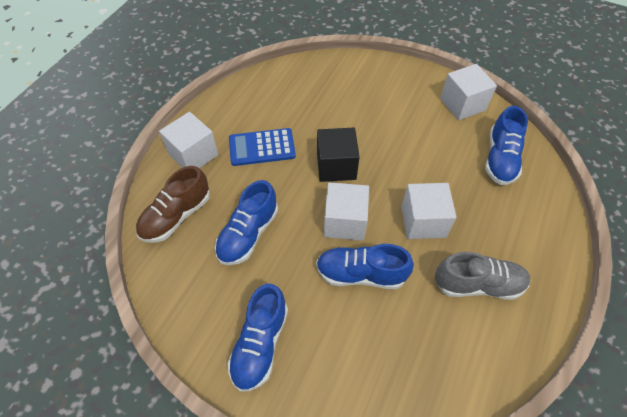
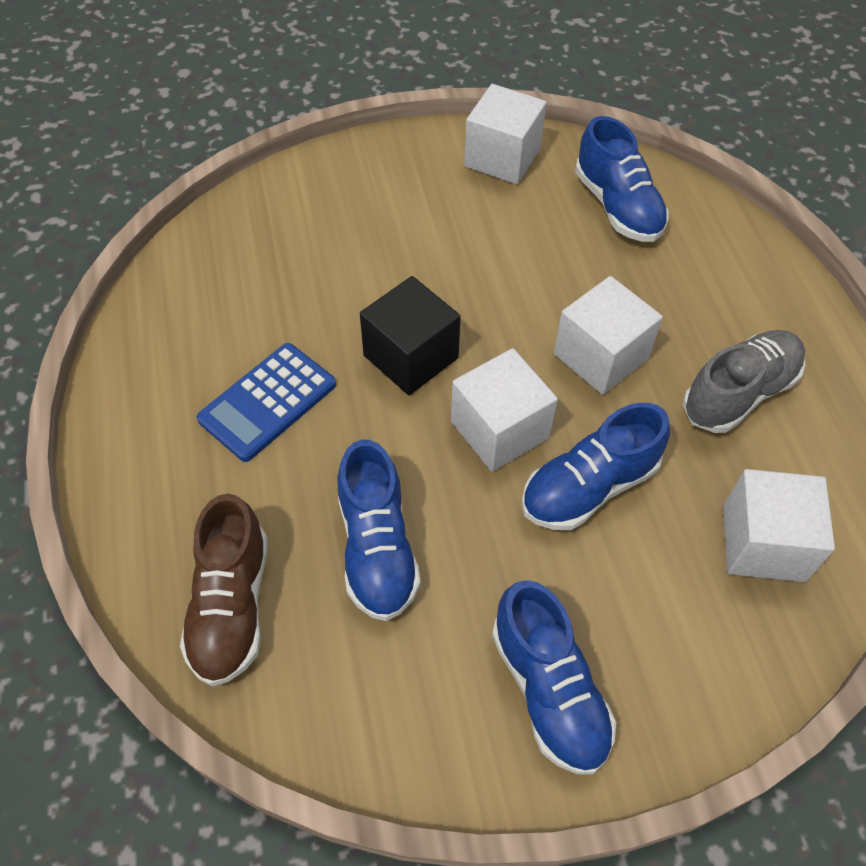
camera: 40 degrees left, 0 degrees up
white cube [159,112,218,168] -> white cube moved to [723,469,835,582]

